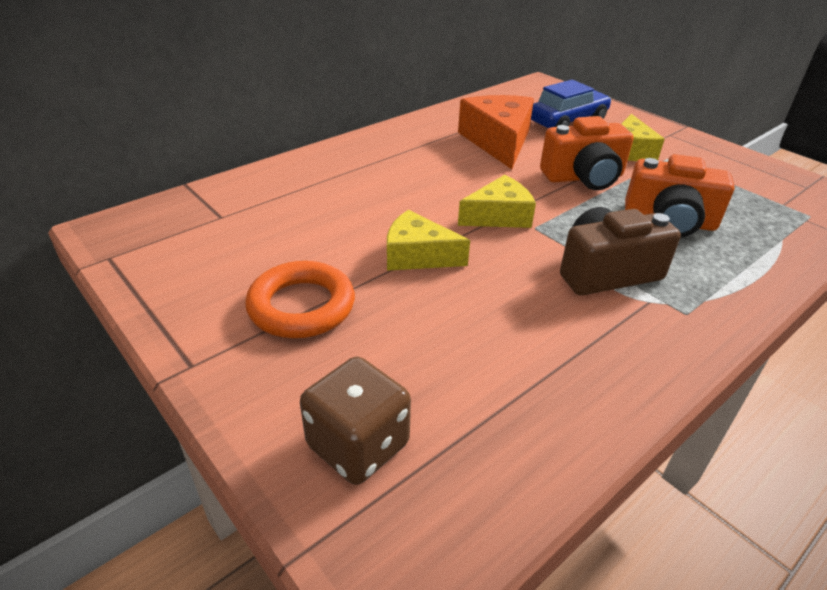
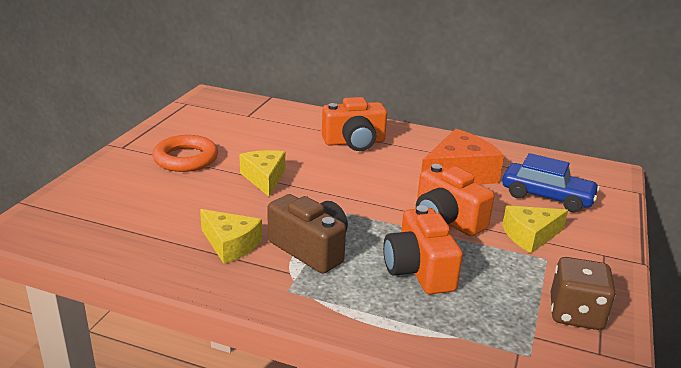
camera: 60 degrees right, 10 degrees down
brown dice [300,356,411,485] -> brown dice moved to [551,257,616,330]
yellow cheese [458,175,536,228] -> yellow cheese moved to [200,209,262,264]
none -> orange camera [322,97,387,151]

